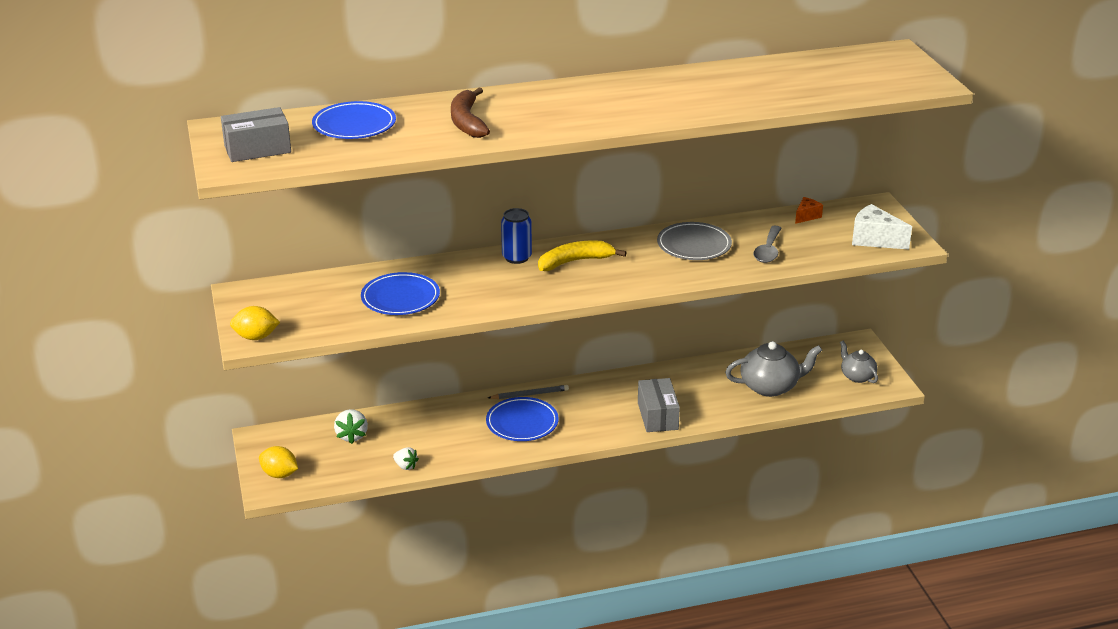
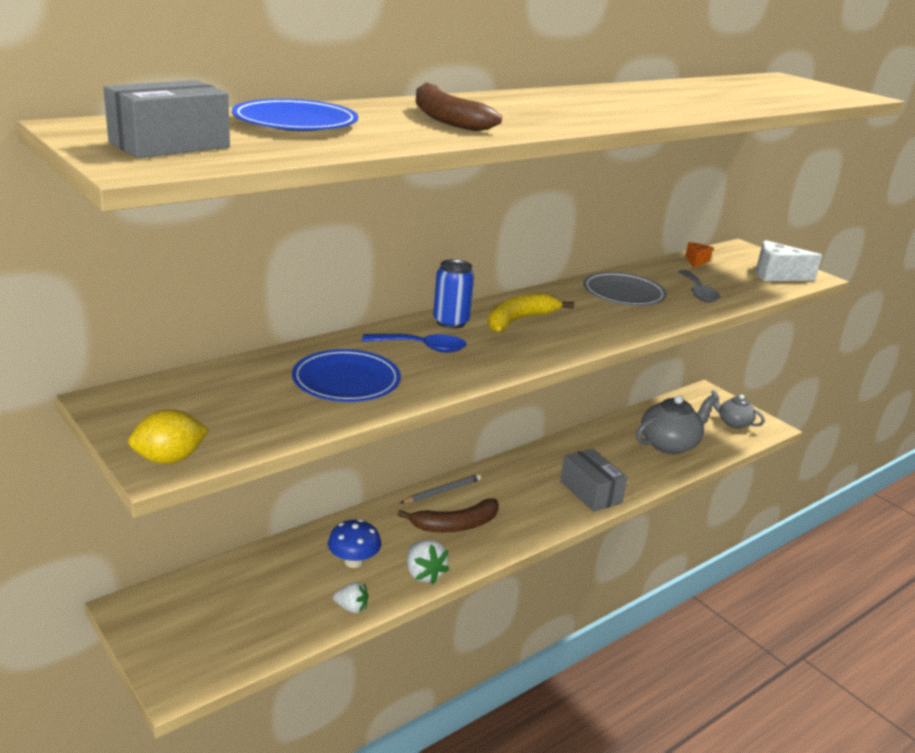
camera: 25 degrees left, 5 degrees down
yellow lemon [259,446,298,478] -> none
white strawberry [334,409,368,444] -> white strawberry moved to [407,540,449,584]
blue plate [486,397,558,441] -> brown banana [397,498,499,533]
none -> blue mushroom [328,519,381,568]
none -> blue spoon [362,334,467,353]

